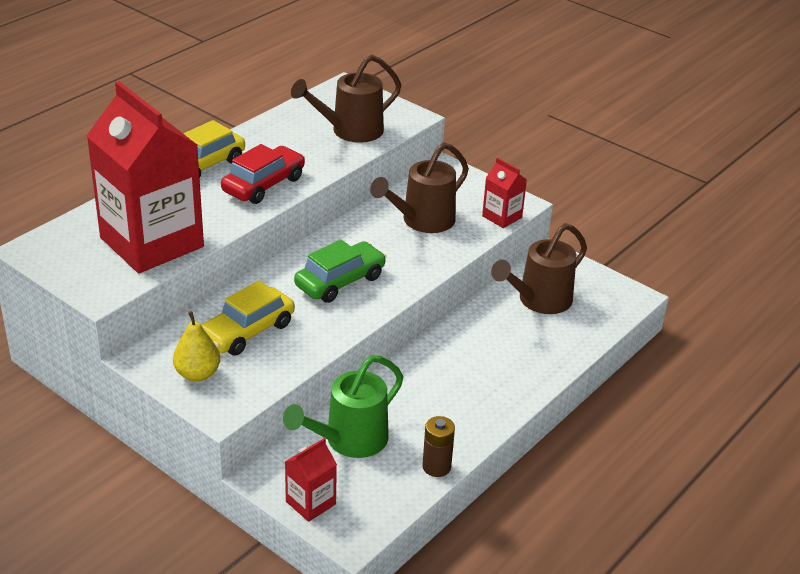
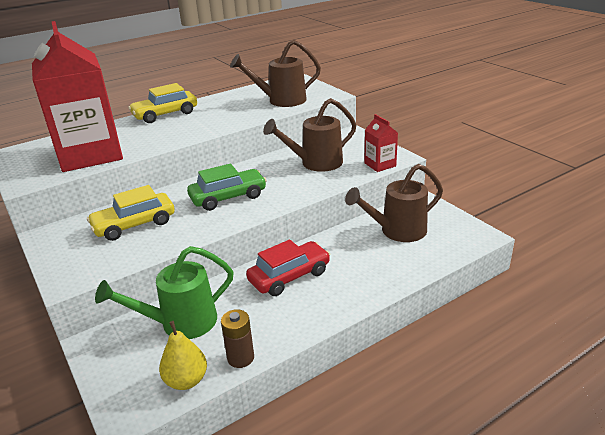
camera: 20 degrees right, 5 degrees down
yellow pear [173,311,220,382] -> yellow pear moved to [159,321,207,390]
red car [221,144,305,204] -> red car moved to [246,239,330,296]
red carton [285,438,337,522] -> none

